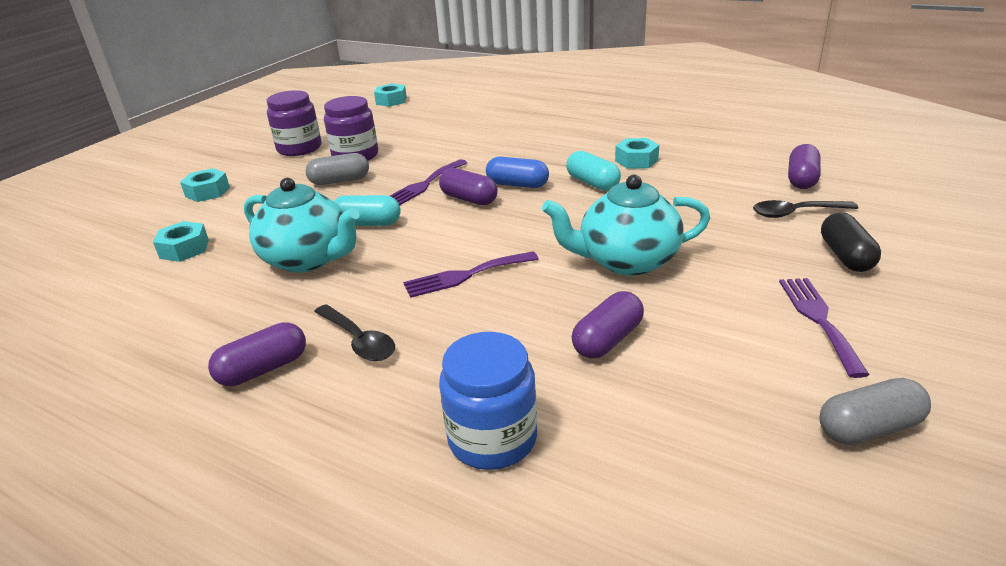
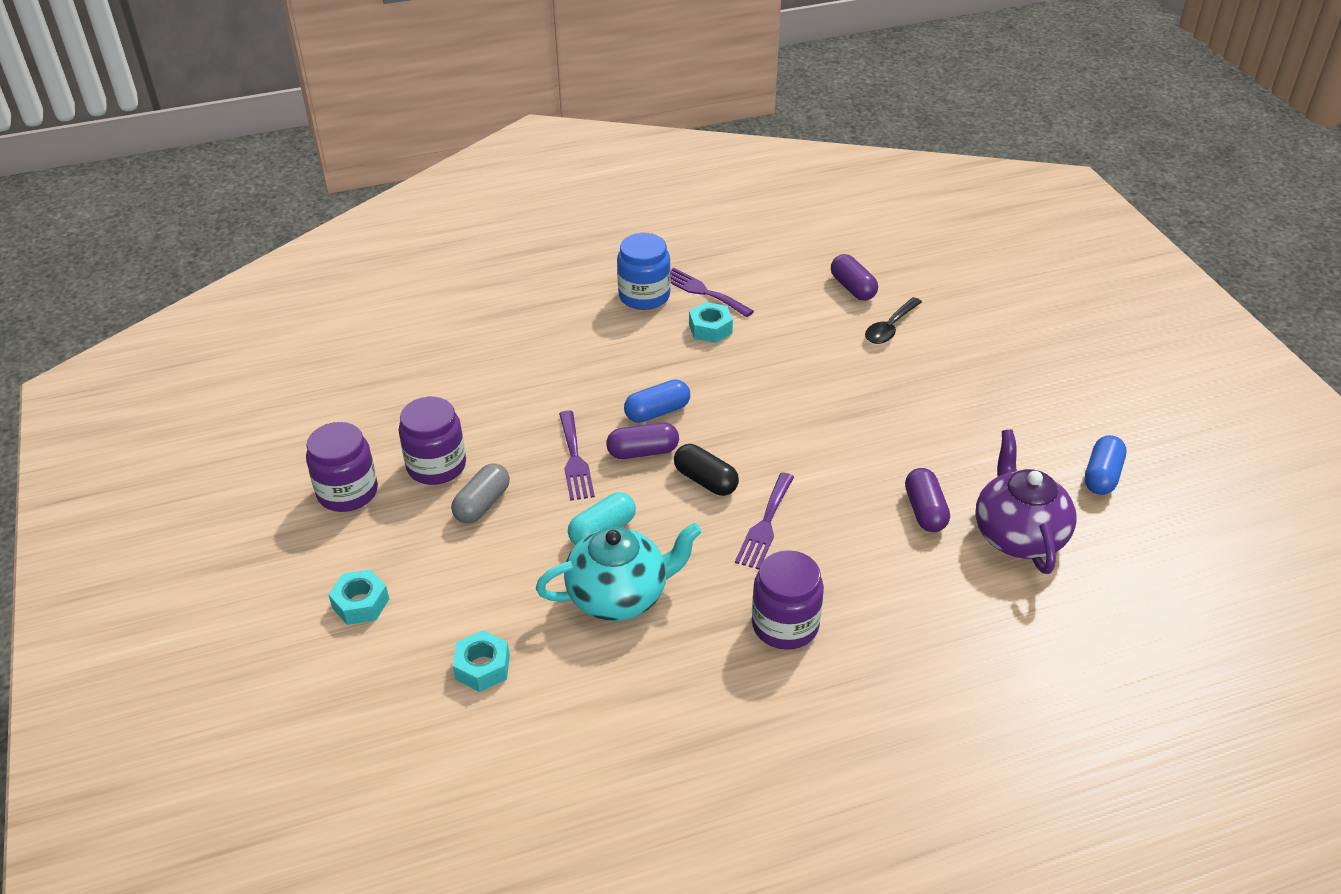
camera: 50 degrees left, 10 degrees up
purple capsule [208,322,306,386] -> none
black spoon [314,304,395,361] -> purple jar [752,550,824,650]
turquoise nut [374,84,407,107] -> none
blue jar [439,332,537,470] -> blue jar moved to [617,233,671,310]
turquoise teapot [542,175,710,276] -> none
turquoise capsule [566,151,621,191] -> none
purple fork [779,278,870,378] -> purple fork moved to [671,268,754,317]
grey capsule [819,378,931,445] -> blue capsule [1085,435,1127,495]
black capsule [821,213,881,272] -> black capsule moved to [674,444,739,496]
none -> purple teapot [975,429,1076,574]

